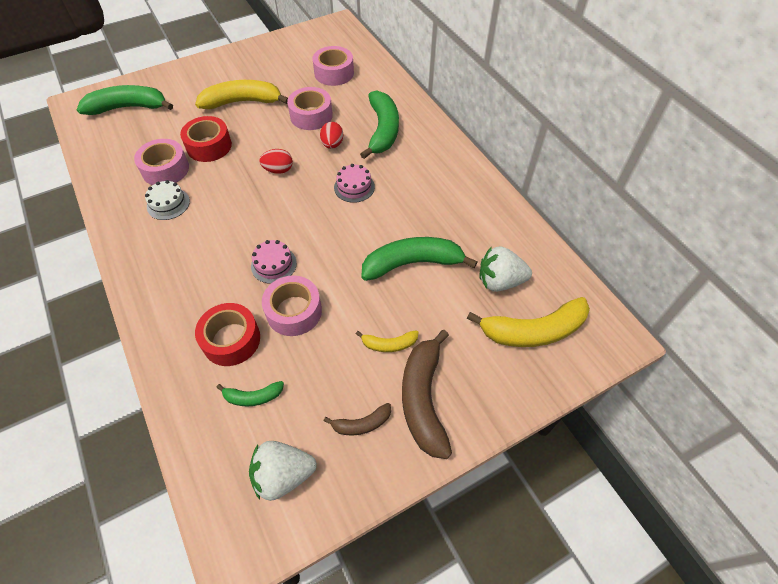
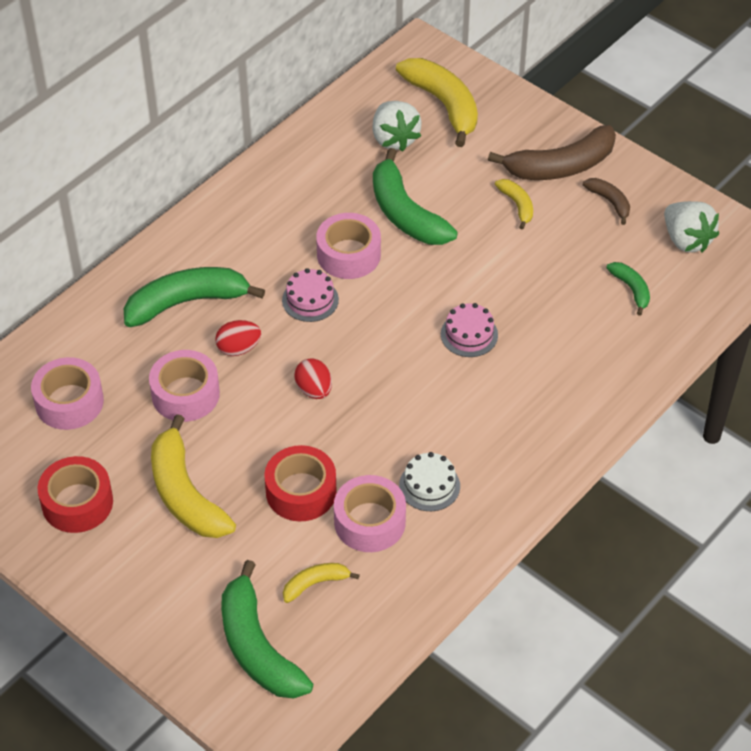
camera: 110 degrees left, 5 degrees down
red tape [195,303,260,366] -> red tape moved to [38,456,113,533]
pink tape [262,276,322,336] -> pink tape moved to [316,213,381,279]
none -> yellow banana [283,563,360,603]

